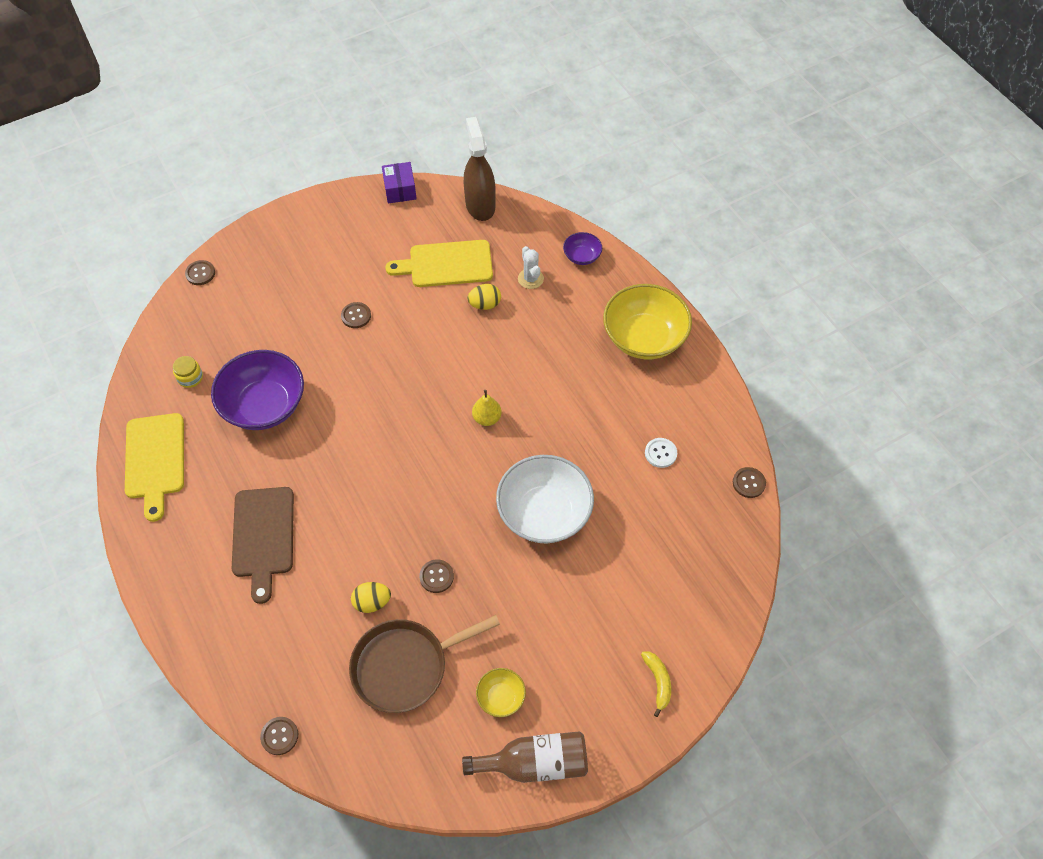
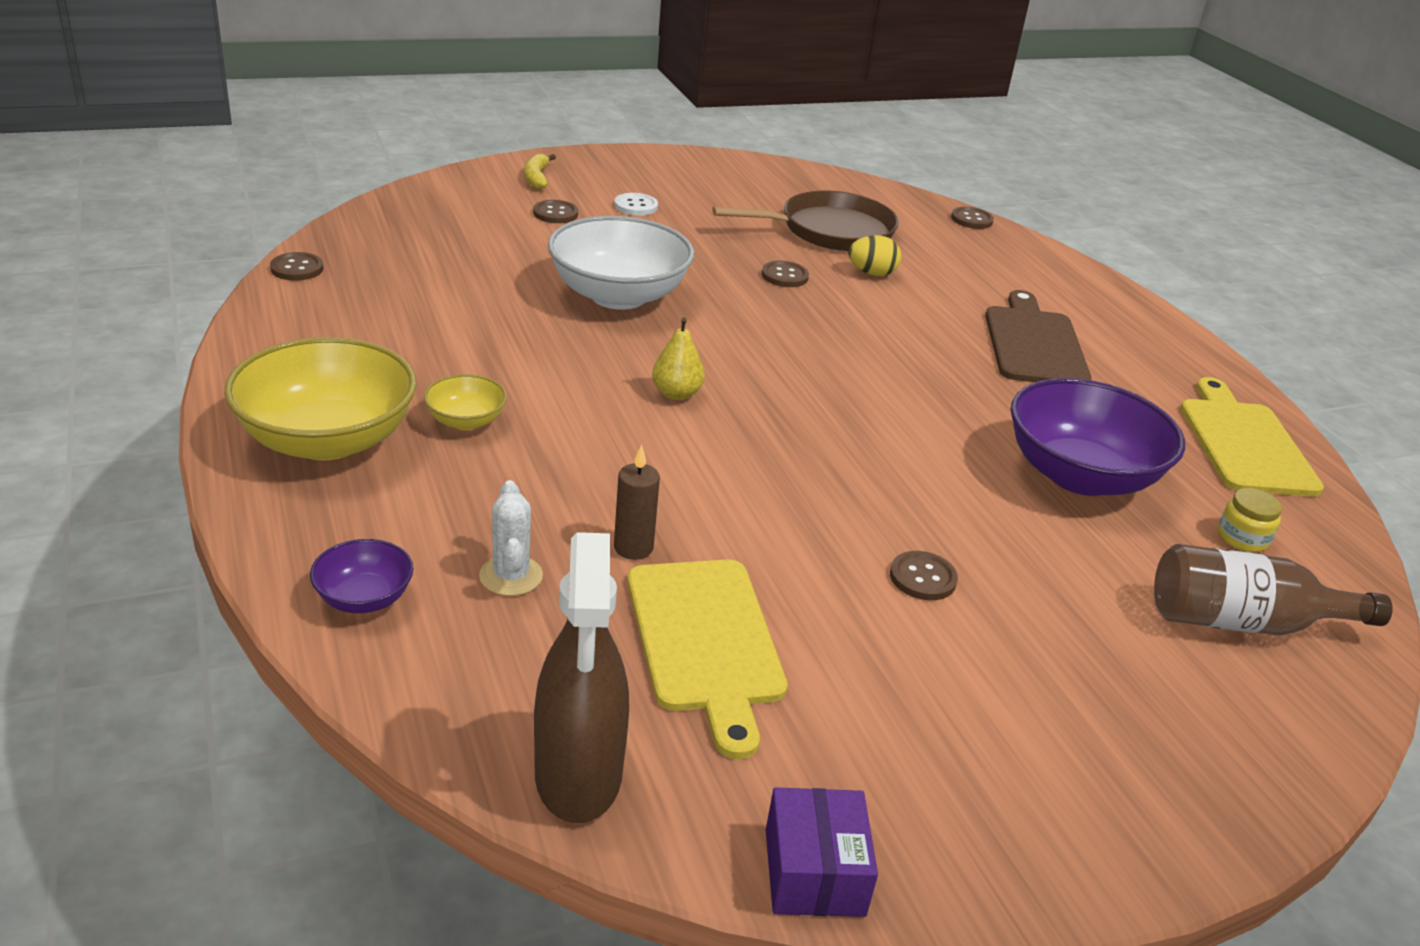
camera: 175 degrees left, 25 degrees down
brown button [185,260,215,285] -> brown button moved to [533,200,578,223]
yellow cutting board [385,240,493,287] -> yellow cutting board turned 75 degrees clockwise [627,559,788,759]
brown bottle [462,731,588,783] -> brown bottle moved to [1154,544,1393,636]
yellow egg [467,284,501,310] -> brown candle [614,445,660,560]
yellow bowl [476,668,526,717] -> yellow bowl moved to [424,374,507,430]
white button [645,438,677,468] -> white button moved to [614,193,658,216]

